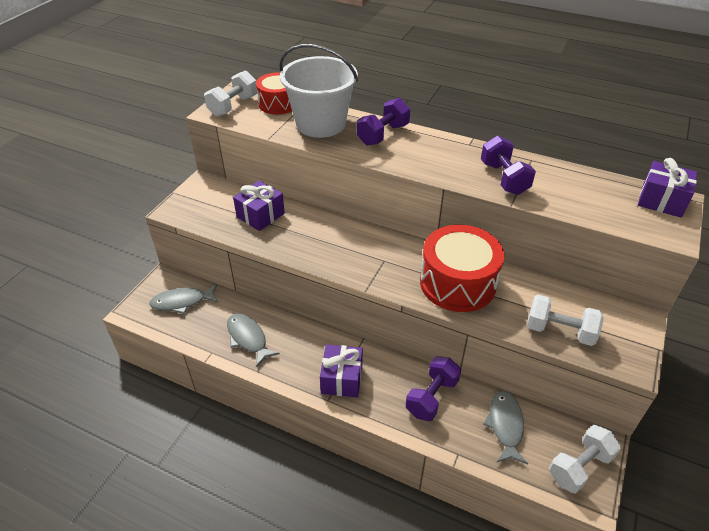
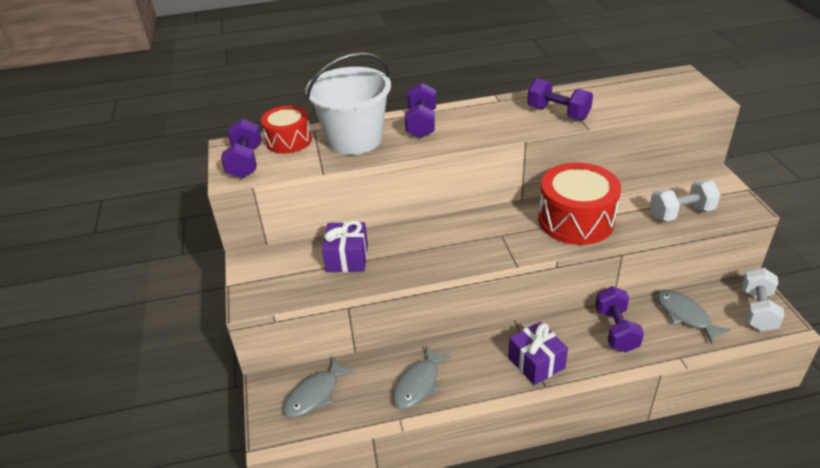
camera: 35 degrees left, 5 degrees down
white dumbbell [204,70,257,117] -> purple dumbbell [221,119,262,178]
grey fish [227,313,280,367] -> grey fish turned 75 degrees counterclockwise [393,346,451,409]
purple gift [638,158,698,218] -> none

